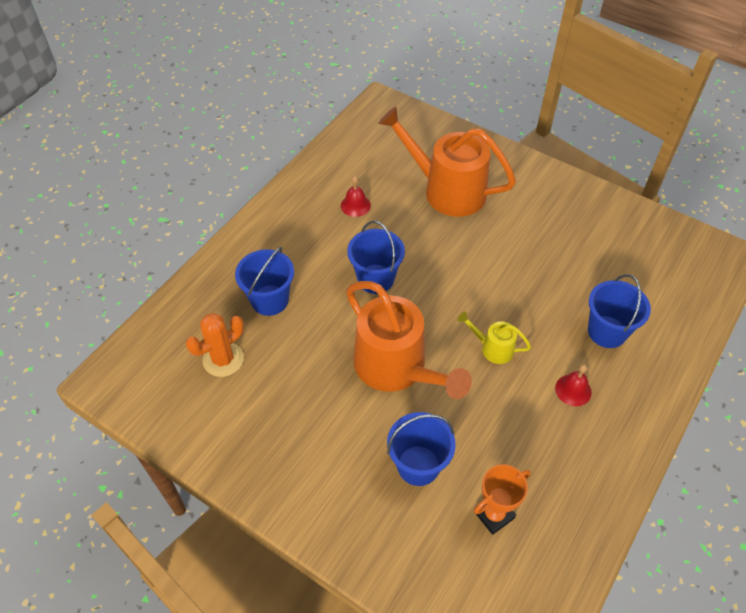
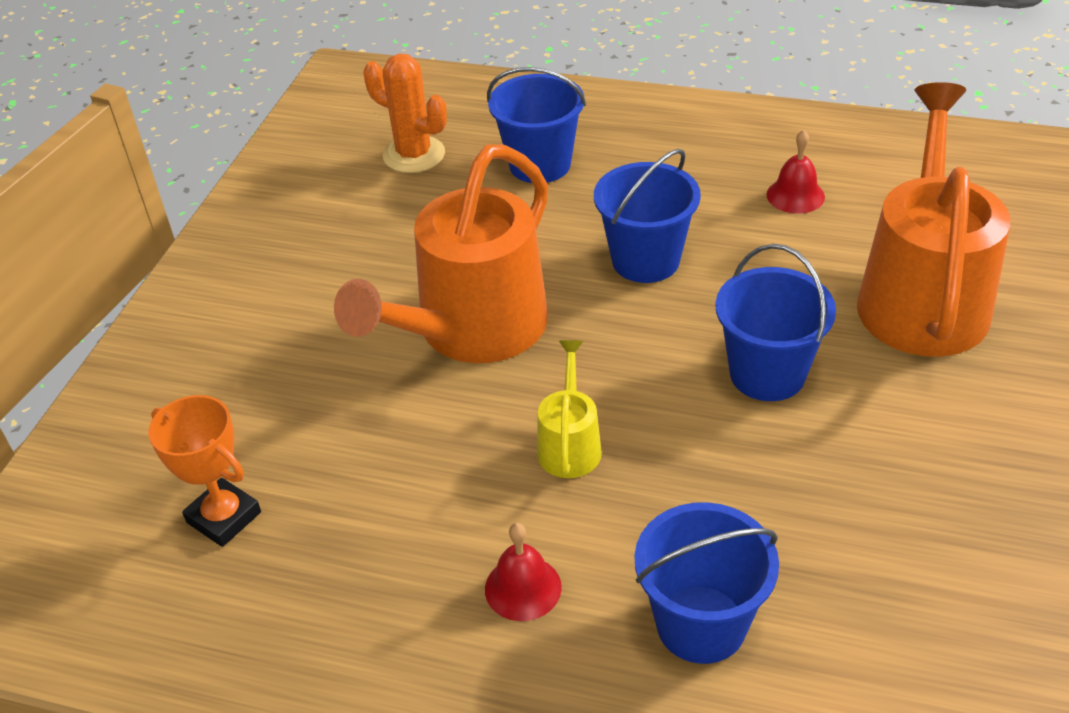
camera: 75 degrees right, 10 degrees down
blue bucket [387,412,456,486] -> blue bucket moved to [715,244,836,401]

